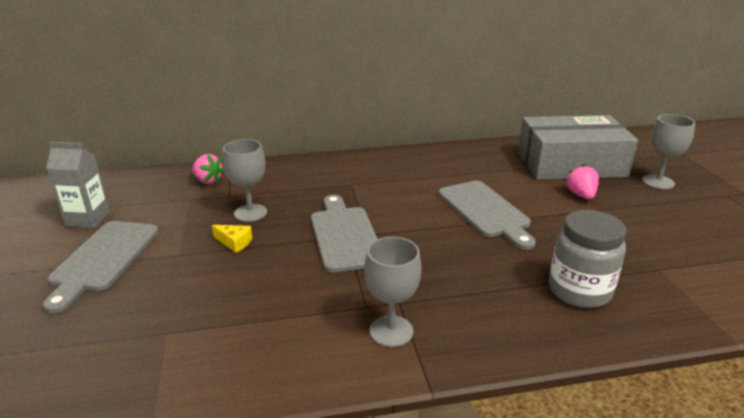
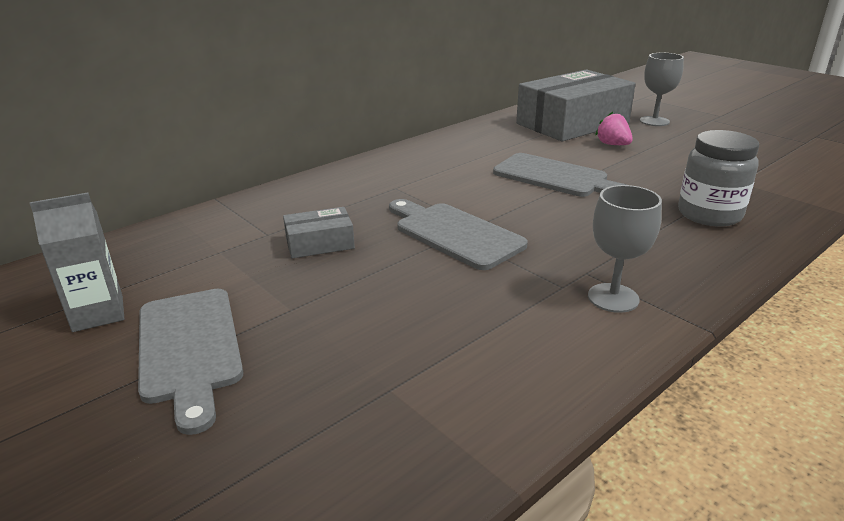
camera: 30 degrees left, 0 degrees up
pink strawberry [192,154,225,184] -> none
yellow cheese [212,225,252,253] -> none
grey goblet [223,139,267,222] -> grey box [283,207,355,259]

